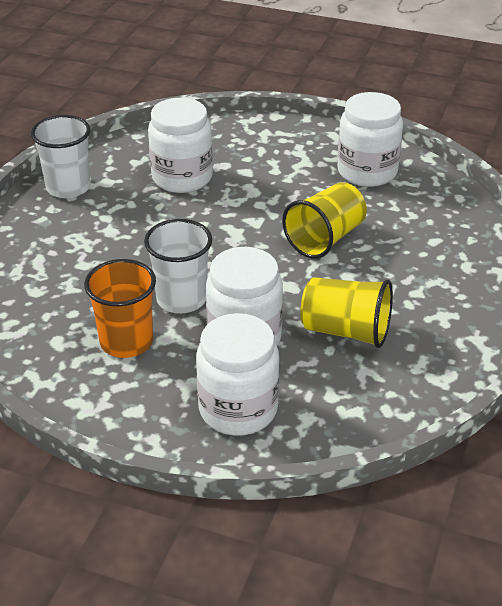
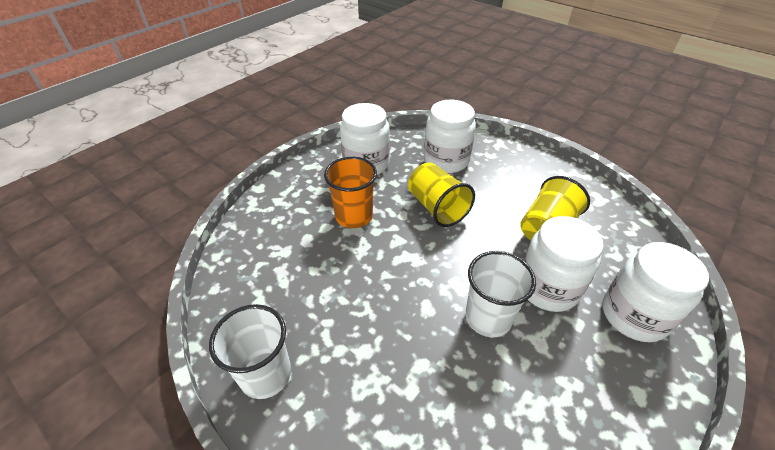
camera: 70 degrees left, 5 degrees up
orange cup [84,259,156,358] -> orange cup moved to [324,157,377,228]
white jar [148,98,213,193] -> white jar moved to [424,100,476,173]

